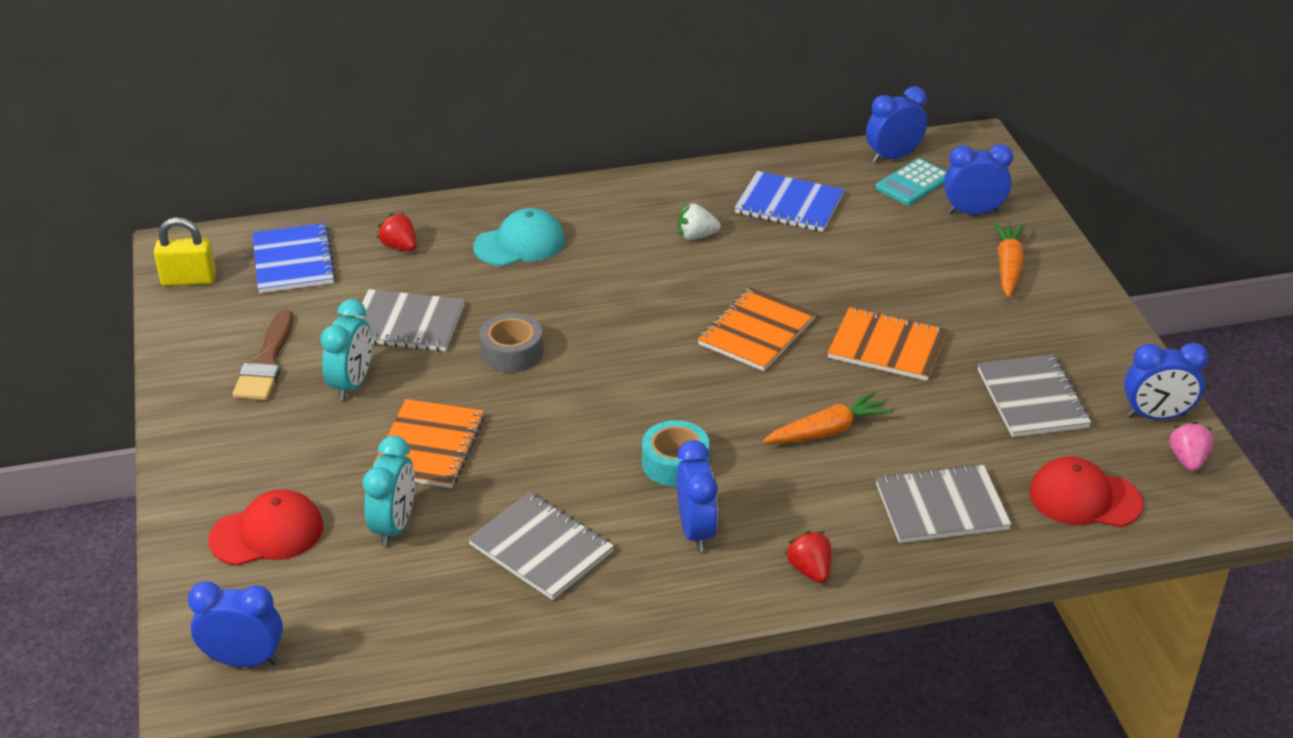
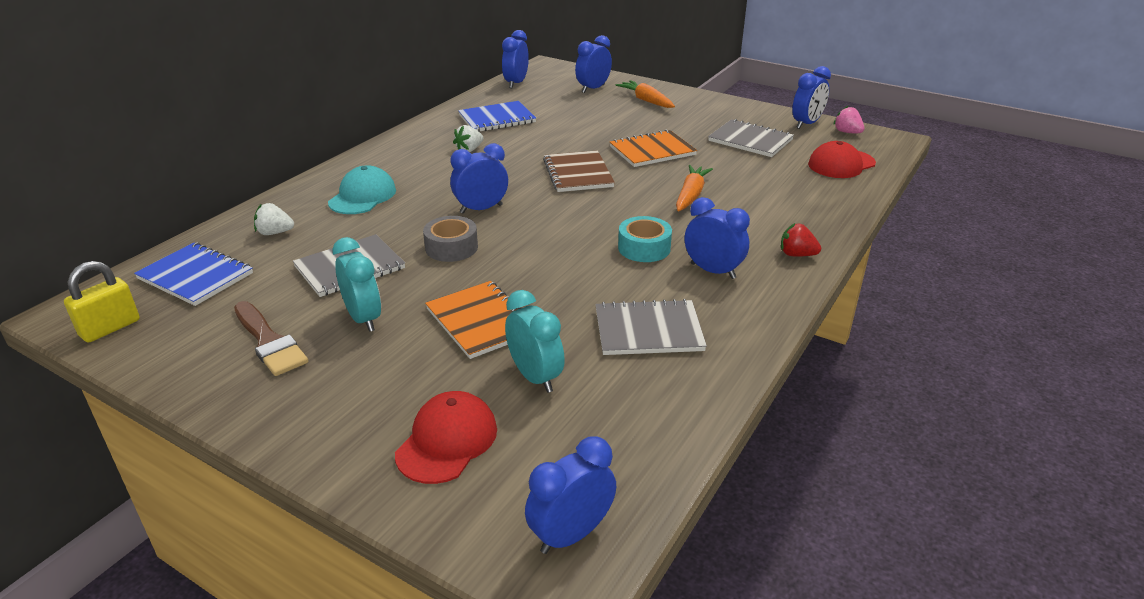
camera: 45 degrees left, 5 degrees down
red strawberry [377,213,417,251] -> white strawberry [254,203,294,235]
orange notebook [698,287,816,371] -> brown notebook [543,150,615,192]
turquoise calculator [876,158,947,205] -> none
grey notebook [876,464,1012,543] -> none
none -> blue clock [450,143,508,214]

